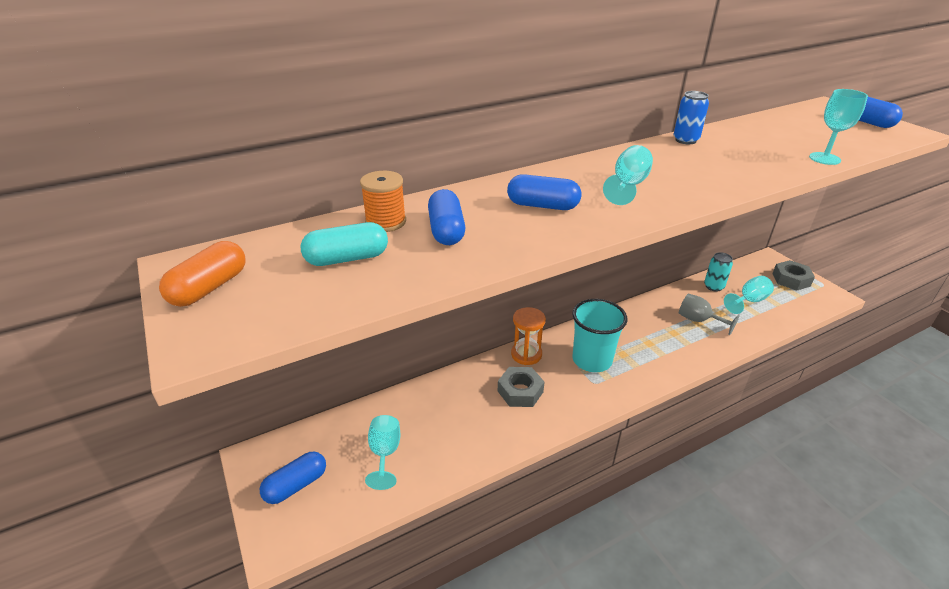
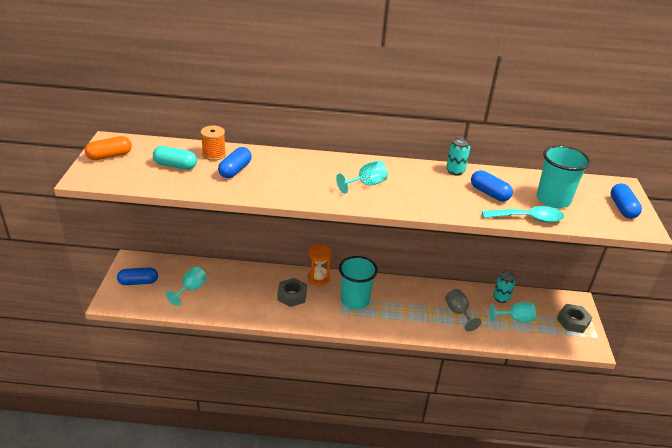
camera: 30 degrees right, 0 degrees up
blue capsule [507,174,581,210] -> blue capsule moved to [471,170,513,201]
blue can [674,91,709,144] -> turquoise can [446,138,470,176]
turquoise goblet [809,89,868,165] -> turquoise spoon [482,206,564,223]
none -> turquoise cup [537,145,590,208]

